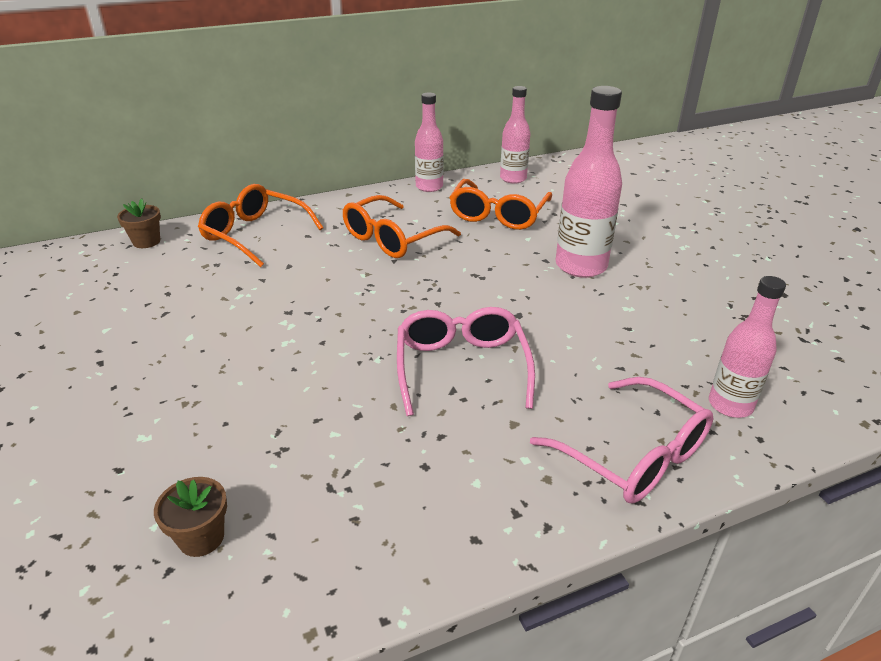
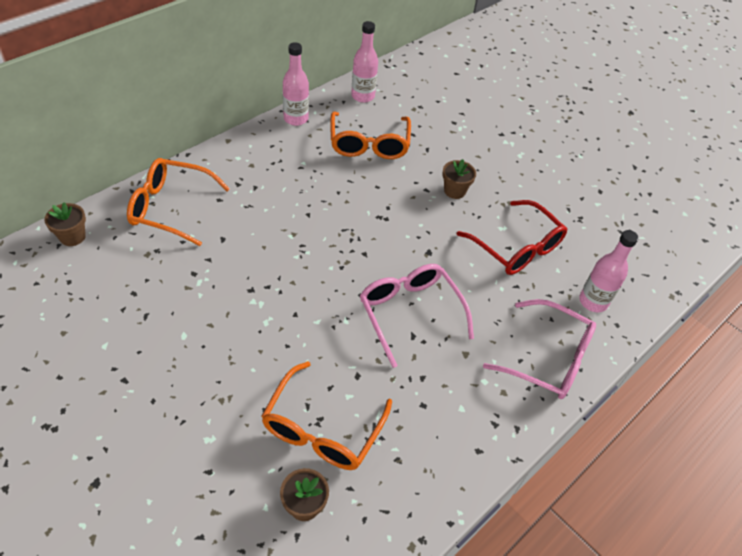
camera: 25 degrees left, 15 degrees up
orange glasses [343,195,461,258] -> orange glasses moved to [261,361,392,470]
pink bottle [556,86,622,278] -> brown flower pot [442,159,476,199]
none -> red glasses [457,200,567,275]

